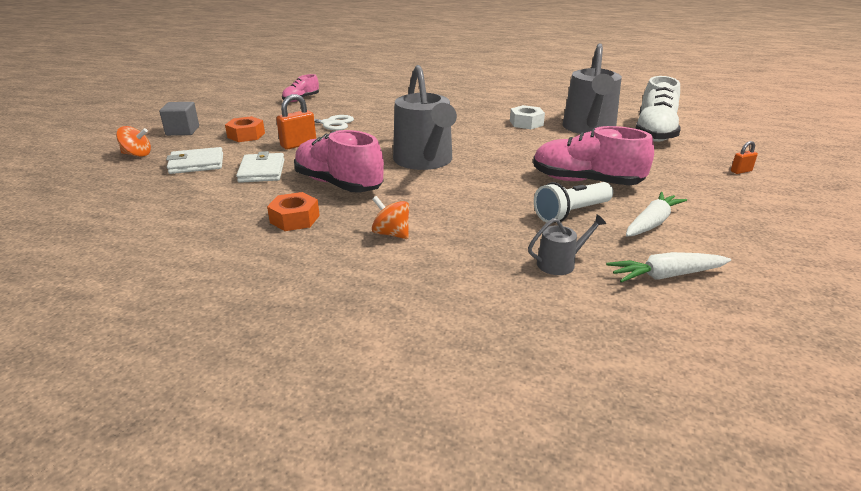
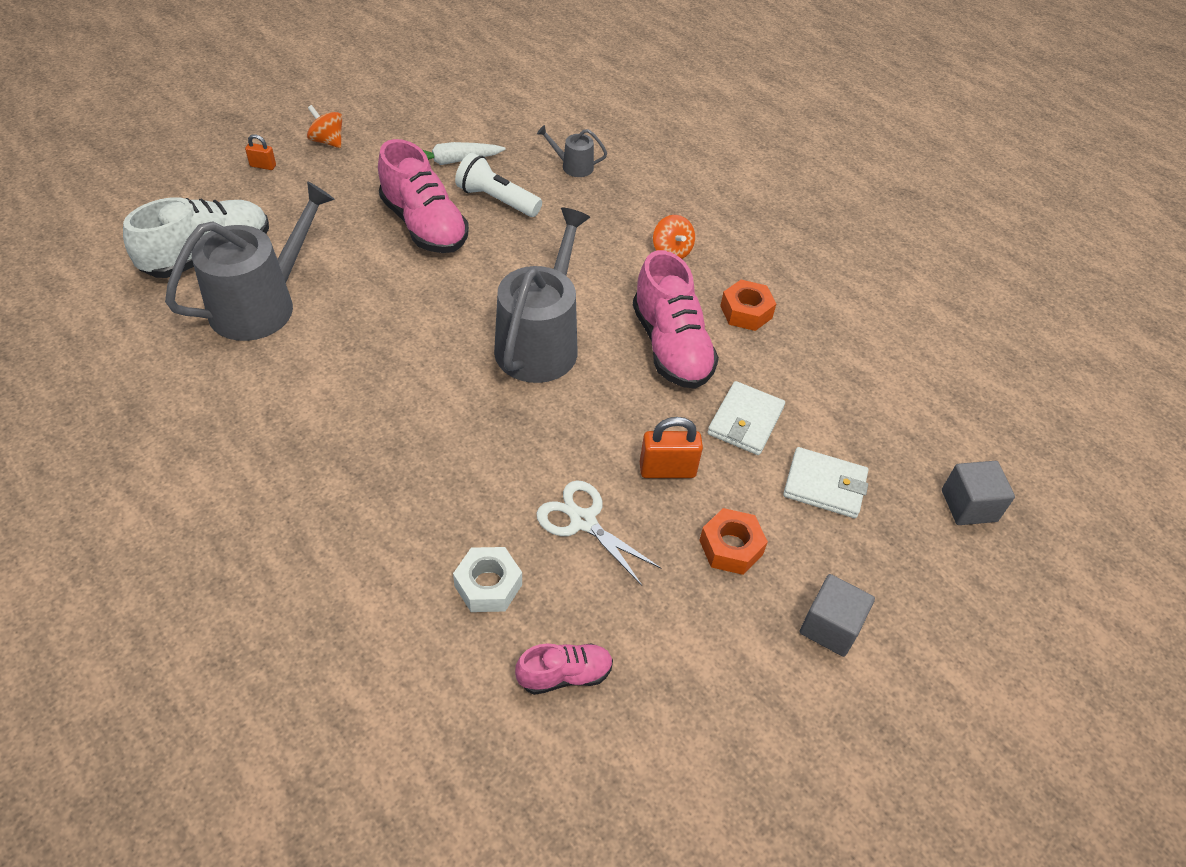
camera: 150 degrees left, 20 degrees up
orange spinning top [116,126,151,157] -> orange spinning top moved to [307,105,343,148]
white nut [510,105,545,129] -> white nut moved to [453,547,522,612]
white flashlight [534,182,613,223] -> white flashlight turned 150 degrees counterclockwise [455,153,542,217]
white carrot [606,252,731,283] -> none
none -> grey cube [942,461,1015,525]

